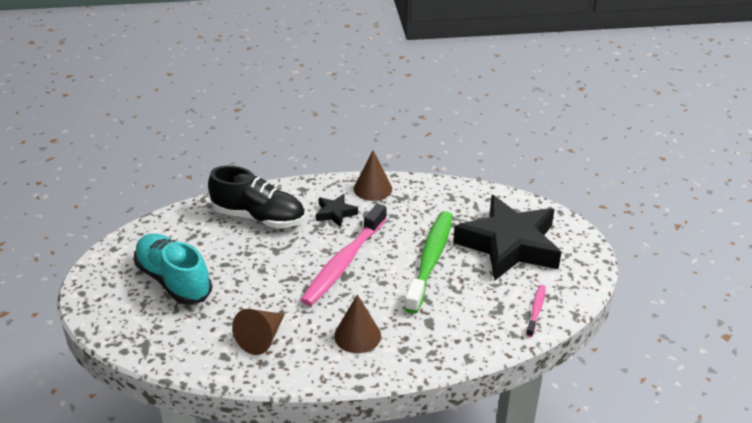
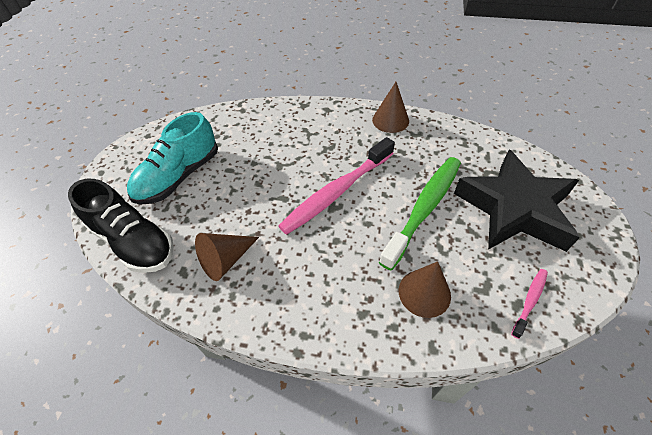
camera: 20 degrees right, 15 degrees up
turquoise shoe [134,234,212,305] -> turquoise shoe turned 120 degrees counterclockwise [127,112,218,205]
black shoe [208,166,305,228] -> black shoe moved to [68,179,174,273]
black star [316,194,358,228] -> none
brown cone [334,294,381,353] -> brown cone moved to [399,261,451,318]

